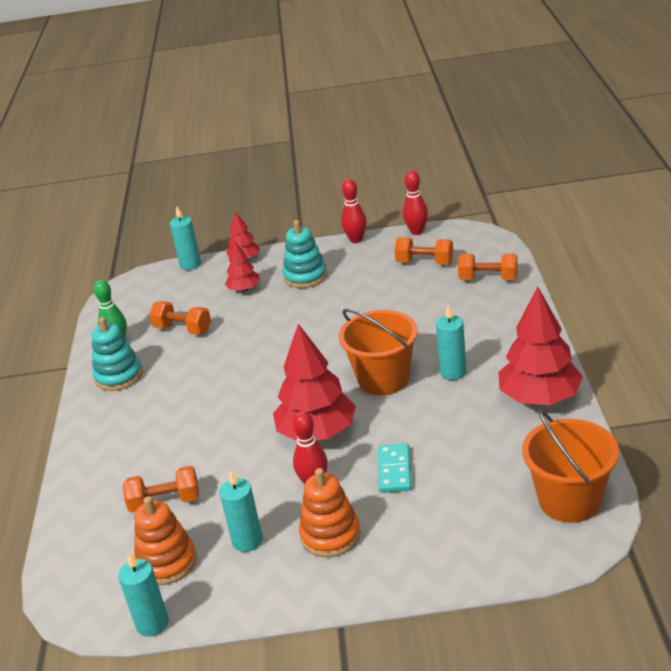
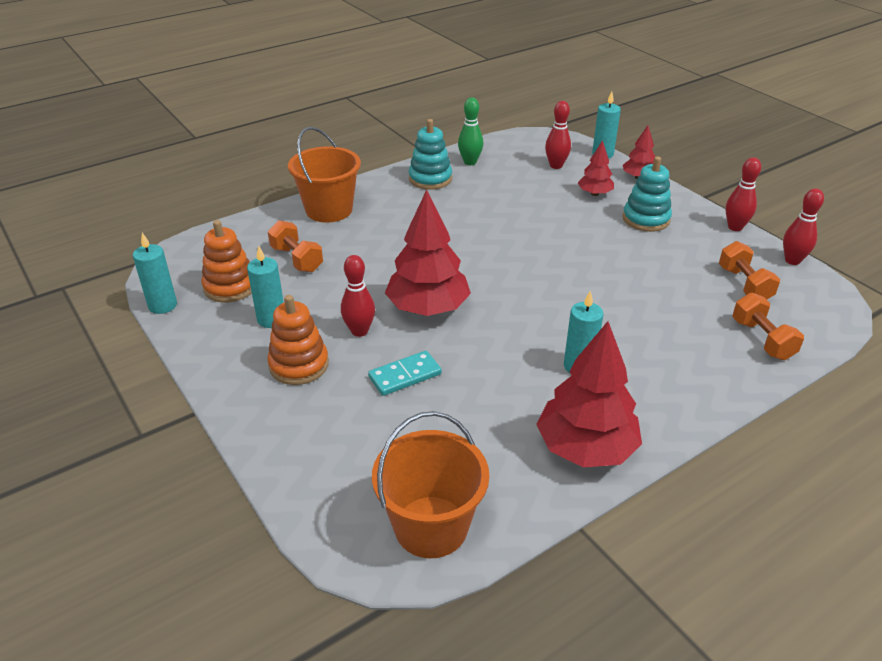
camera: 55 degrees right, 5 degrees up
orange dumbbell [149,301,211,335] -> none
orange bucket [338,309,418,395] -> orange bucket moved to [288,127,361,223]
none -> red bowling pin [545,101,571,169]

